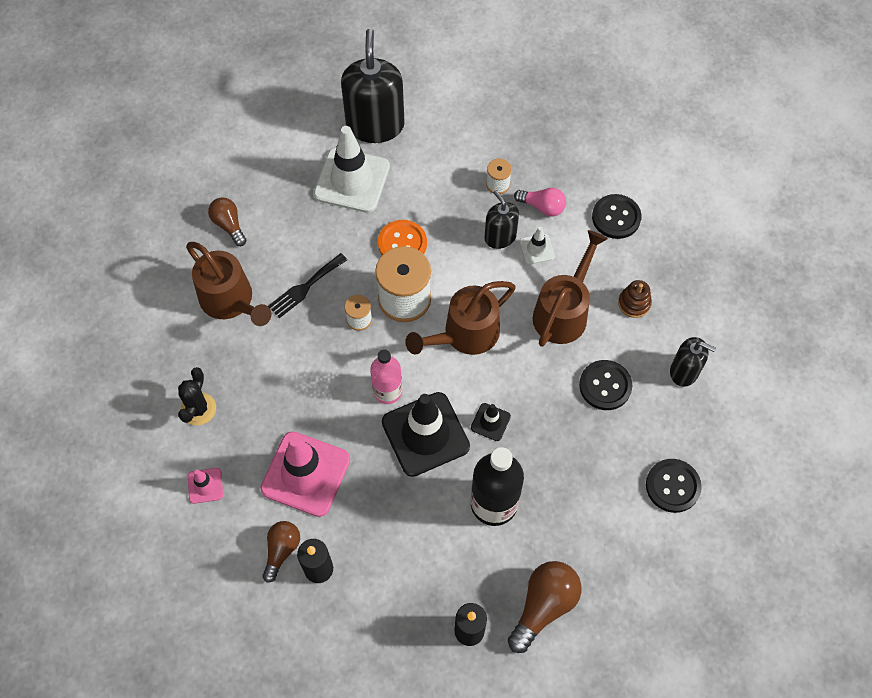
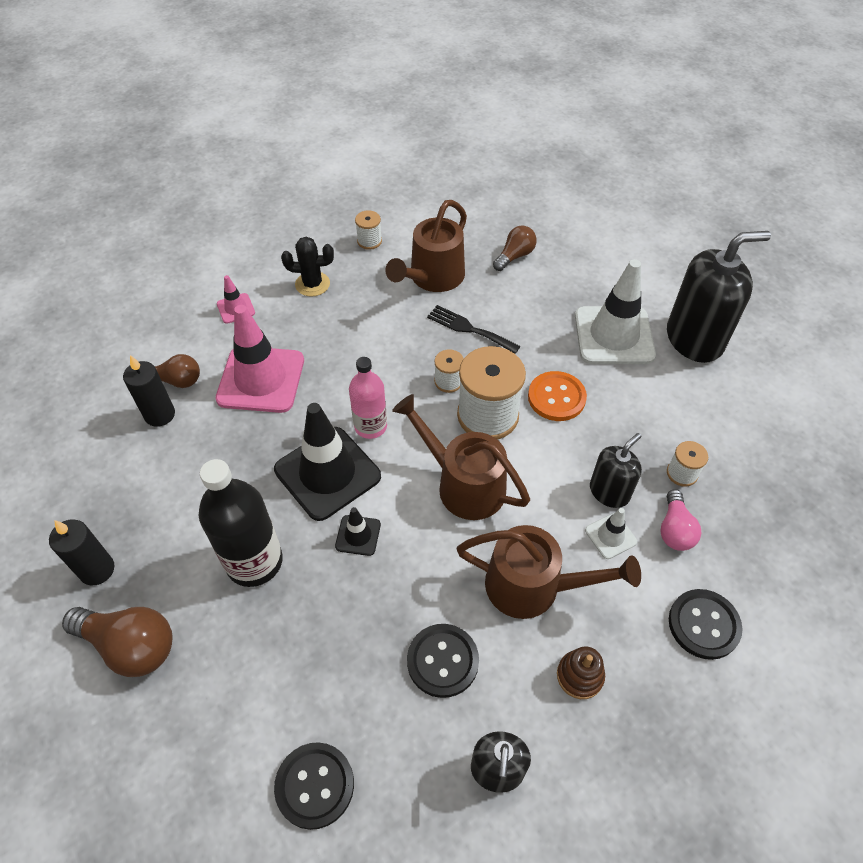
camera: 75 degrees right, 10 degrees down
none -> white spool [355,210,382,250]

